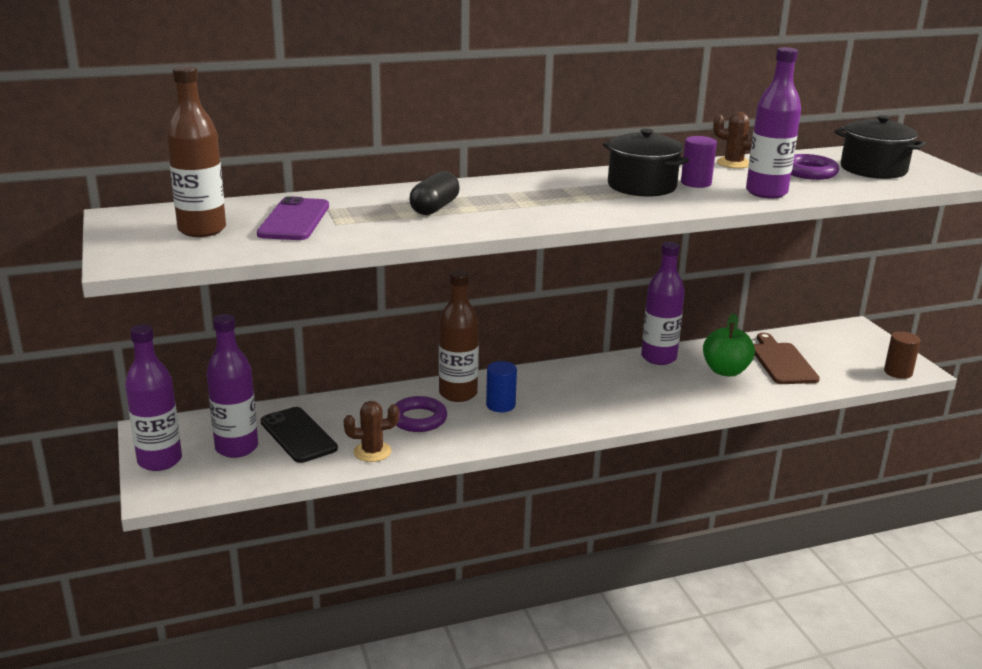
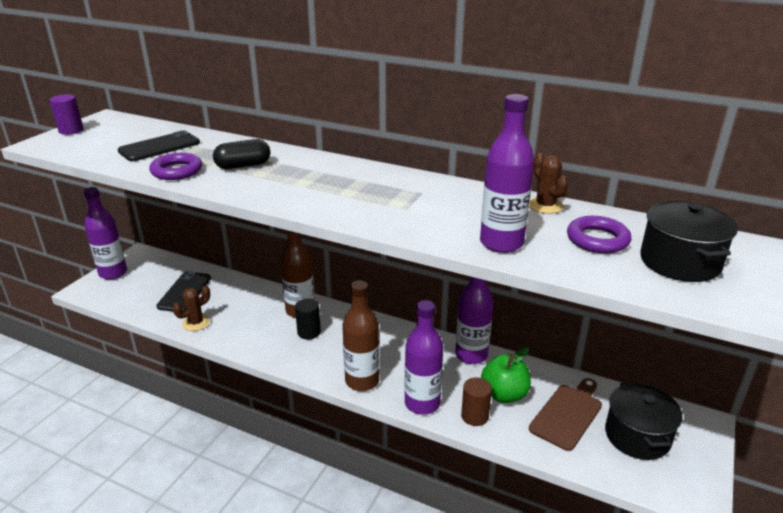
camera: 45 degrees right, 5 degrees up
brown bottle [166,66,226,237] -> brown bottle moved to [342,280,379,391]
purple bottle [206,314,258,458] -> purple bottle moved to [405,300,443,415]
purple phone [257,196,329,240] -> black phone [118,130,200,161]
brown cactus [344,401,399,462] -> brown cactus turned 75 degrees counterclockwise [173,286,210,331]
purple ring [395,396,447,432] -> purple ring moved to [149,153,202,180]
blue cylinder [486,361,517,412] -> black cylinder [295,298,321,339]
black pot [603,129,689,197] -> black pot moved to [605,383,683,460]
purple cylinder [681,136,717,188] -> purple cylinder moved to [50,94,84,135]
brown cylinder [884,331,921,379] -> brown cylinder moved to [461,377,492,426]

